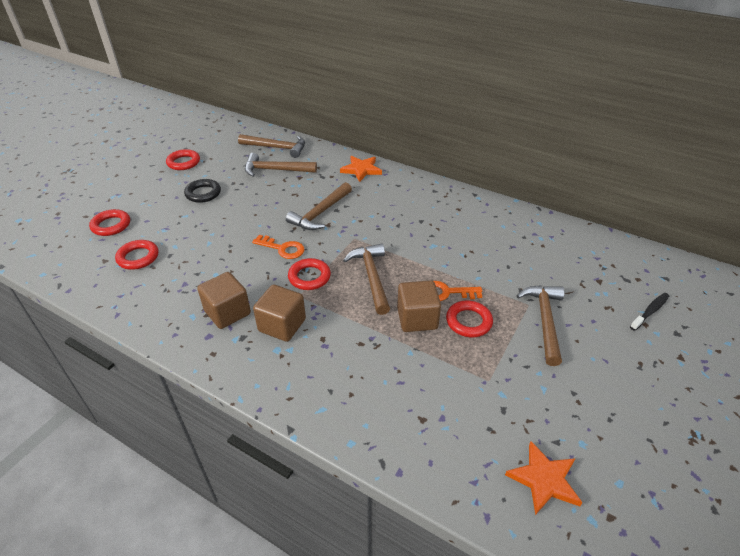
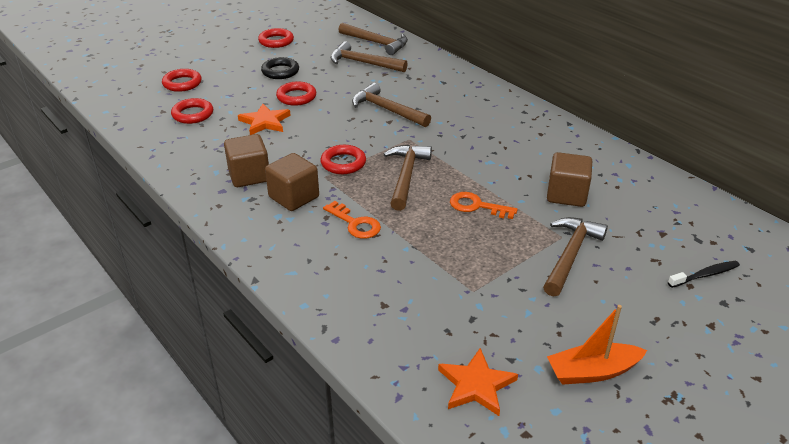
camera: 20 degrees right, 5 degrees down
orange key [252,235,304,259] -> orange key moved to [323,201,381,239]
brown hammer [286,182,352,230] -> brown hammer turned 75 degrees clockwise [352,83,431,127]
orange star [340,156,382,182] -> orange star moved to [238,104,290,135]
brown cube [397,280,441,332] -> brown cube moved to [547,152,592,207]
red ring [446,301,493,337] -> red ring moved to [276,82,316,106]
none -> orange boat [547,305,647,385]

